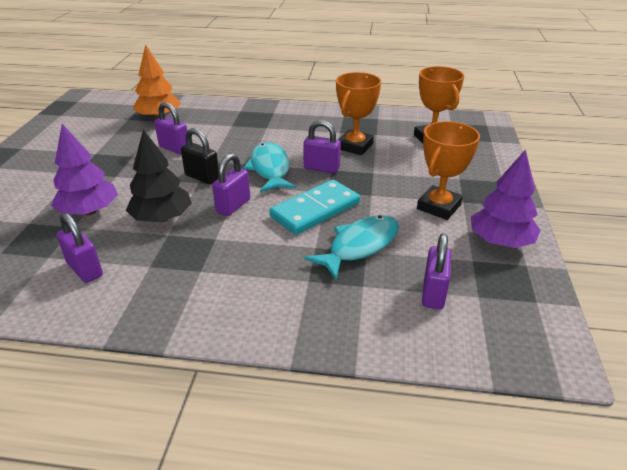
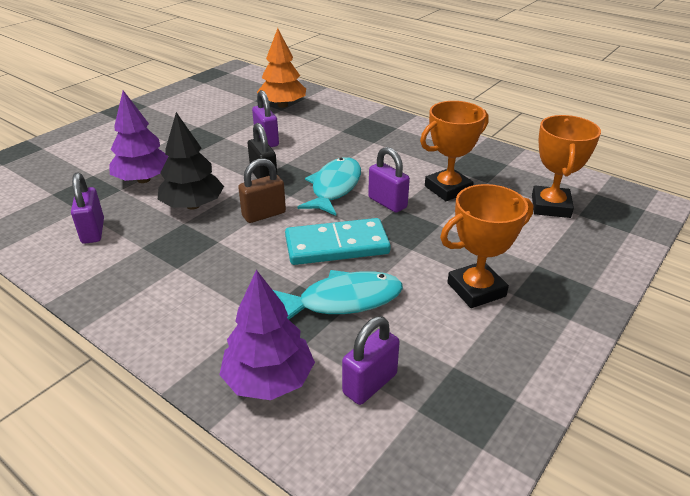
camera: 30 degrees right, 0 degrees up
purple padlock [212,153,250,216] -> brown padlock [238,158,286,223]
purple tree [471,149,541,248] -> purple tree moved to [219,270,315,400]

